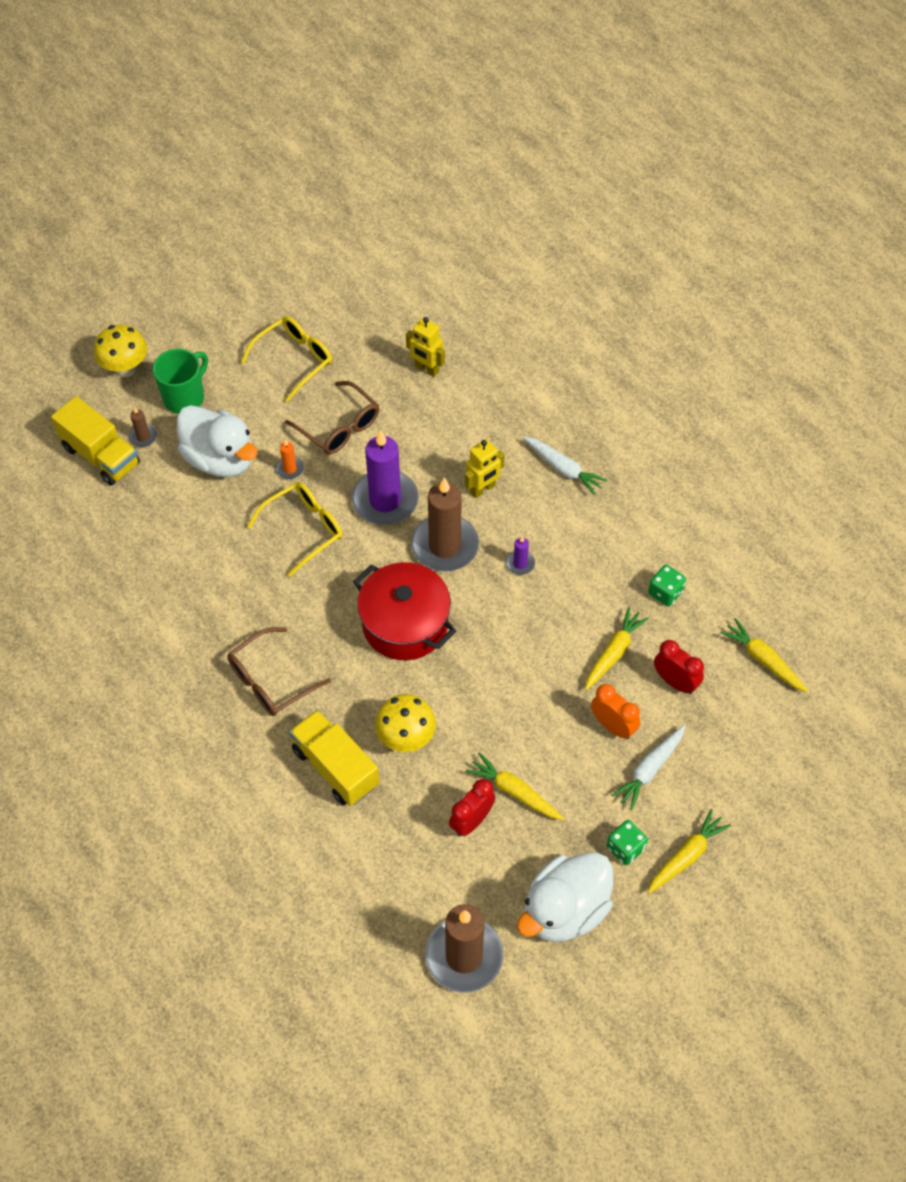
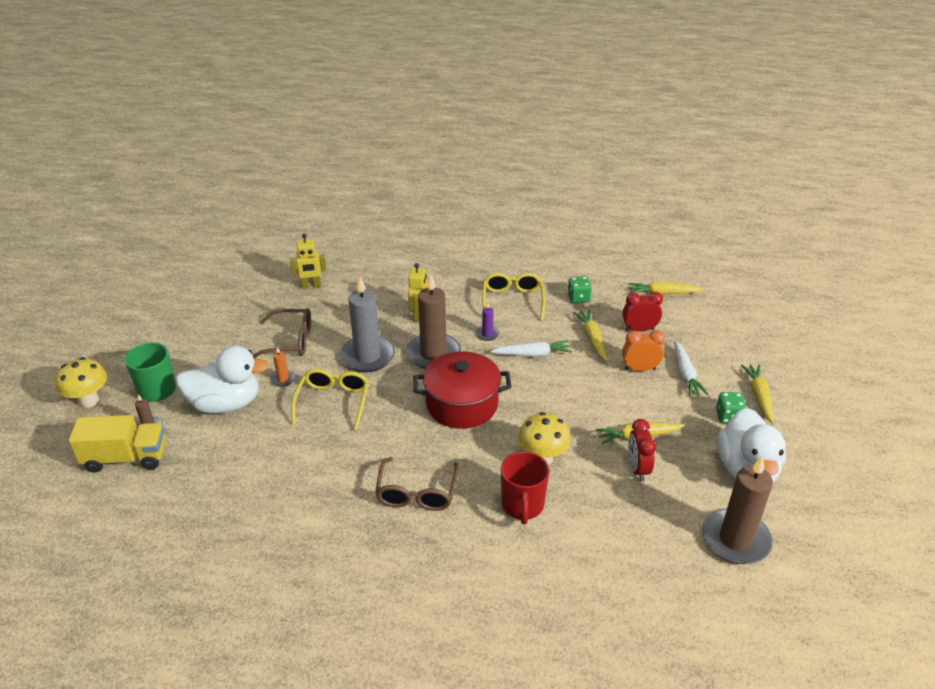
camera: 45 degrees left, 20 degrees down
yellow glasses [241,316,332,402] -> yellow glasses moved to [482,273,546,321]
yellow truck [289,710,379,806] -> red mug [501,451,549,525]
purple candle [352,430,419,525] -> grey candle [340,277,395,372]
white carrot [523,436,607,495] -> white carrot moved to [490,340,572,357]

